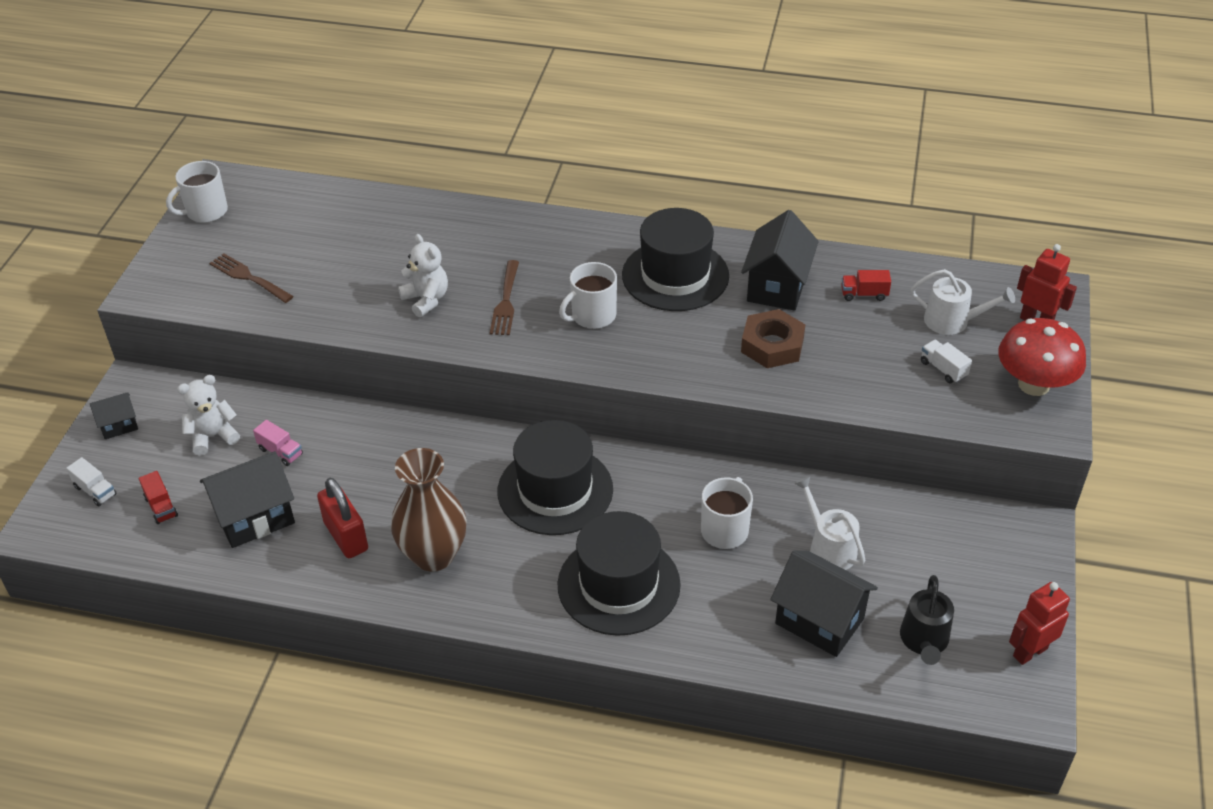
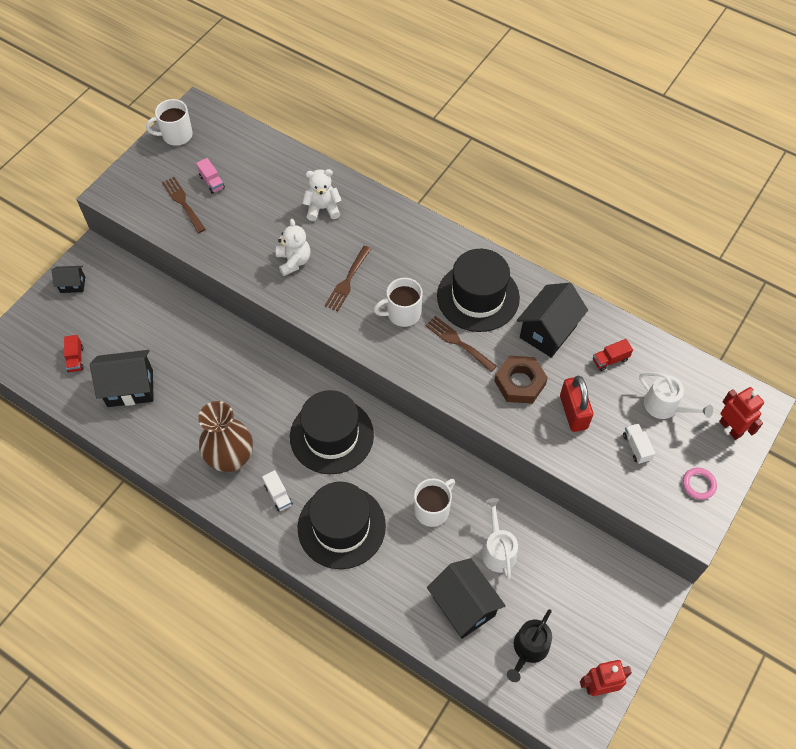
camera: 20 degrees right, 15 degrees up
white truck [66,457,117,506] -> white truck moved to [262,470,293,512]
white teddy bear [177,375,240,456] -> white teddy bear moved to [303,169,341,221]
pink truck [253,420,303,466] -> pink truck moved to [196,158,225,194]
red padlock [317,478,368,558] -> red padlock moved to [560,376,593,432]
red truck [841,270,891,301] -> red truck turned 45 degrees counterclockwise [593,339,633,371]
red mushroom [998,318,1086,396] -> pink ring [682,468,717,500]
none -> brown fork [425,316,497,372]

